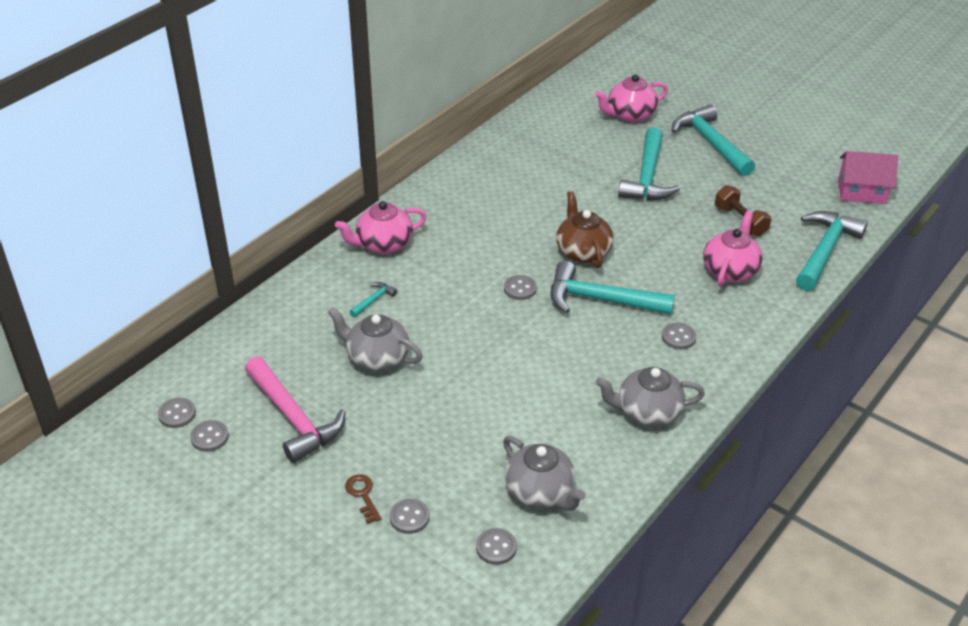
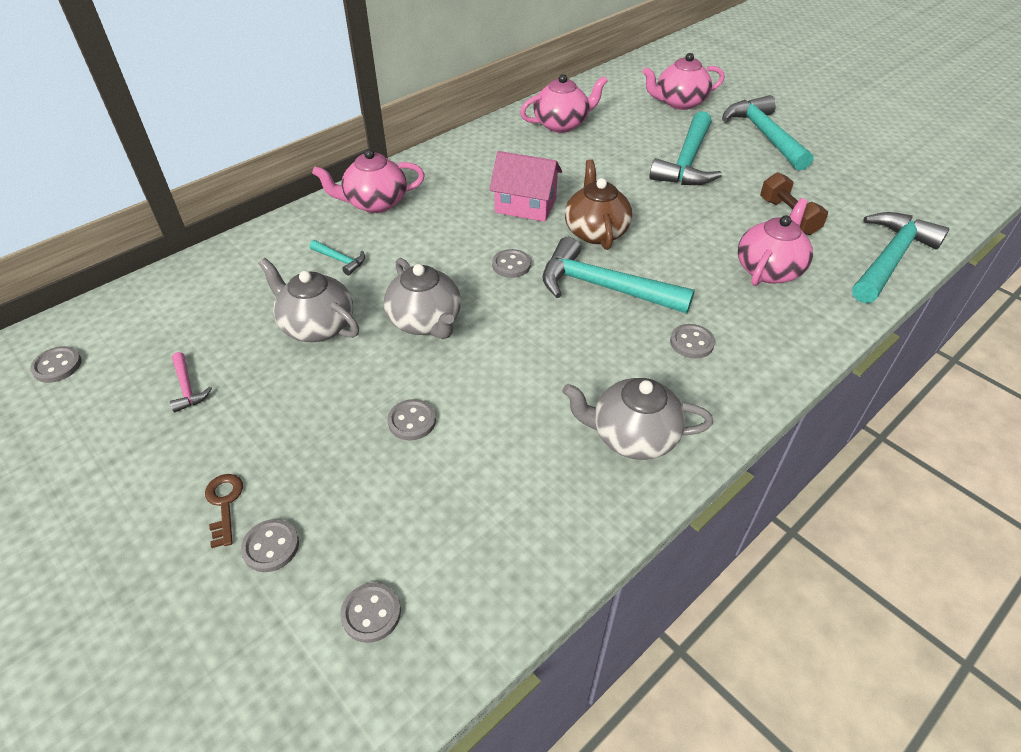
camera: 10 degrees right, 5 degrees up
grey button [190,420,229,452] -> grey button moved to [387,399,436,440]
pink hammer [245,356,346,463] -> pink hammer [170,352,212,413], size x0.43
turquoise hammer [350,282,397,317] -> turquoise hammer turned 75 degrees clockwise [310,240,365,276]
grey teapot [503,436,586,511] -> grey teapot moved to [384,258,461,339]
pink house [838,151,898,204] -> pink house moved to [489,151,562,222]
none -> pink teapot [520,74,608,133]

